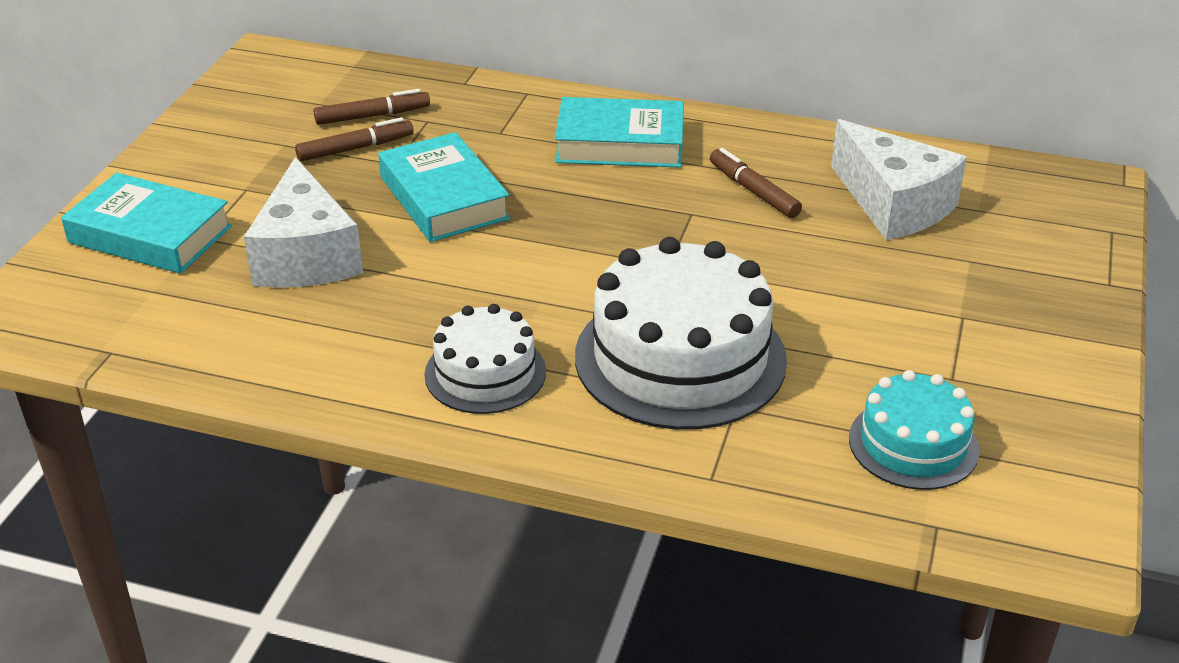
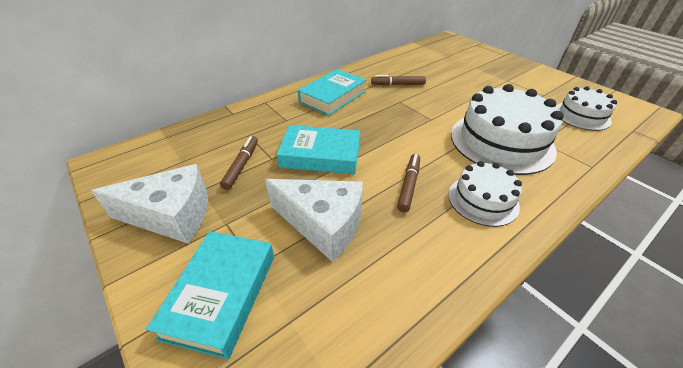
camera: 55 degrees left, 5 degrees up
turquoise book [61,173,232,274] -> turquoise book turned 45 degrees counterclockwise [146,231,274,359]
brown marker [314,89,430,125] -> brown marker moved to [397,154,420,212]
white cheese [831,119,967,240] -> white cheese moved to [91,164,208,243]
turquoise cake [849,370,979,490] -> white cake [556,86,617,131]

